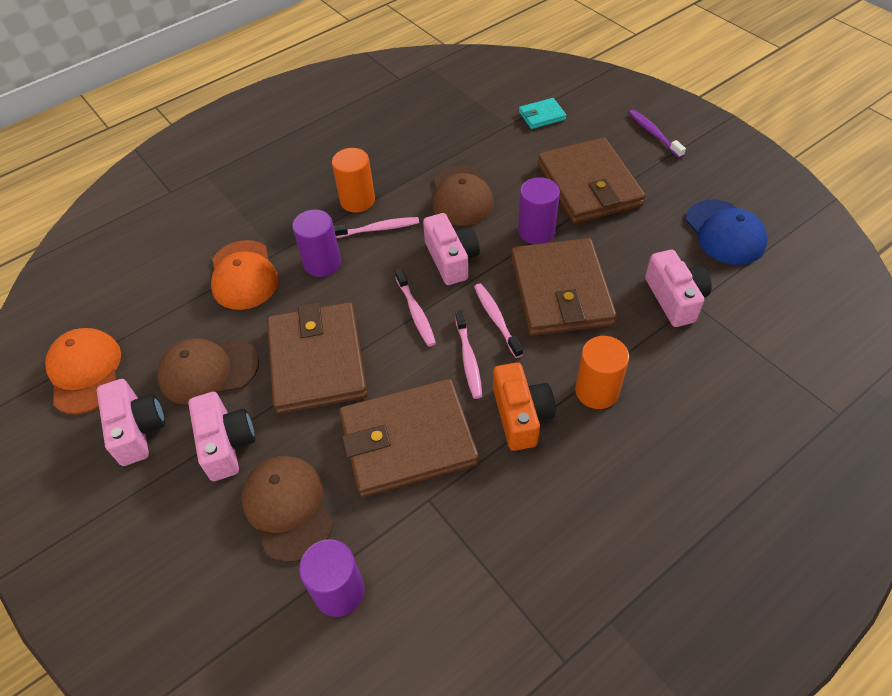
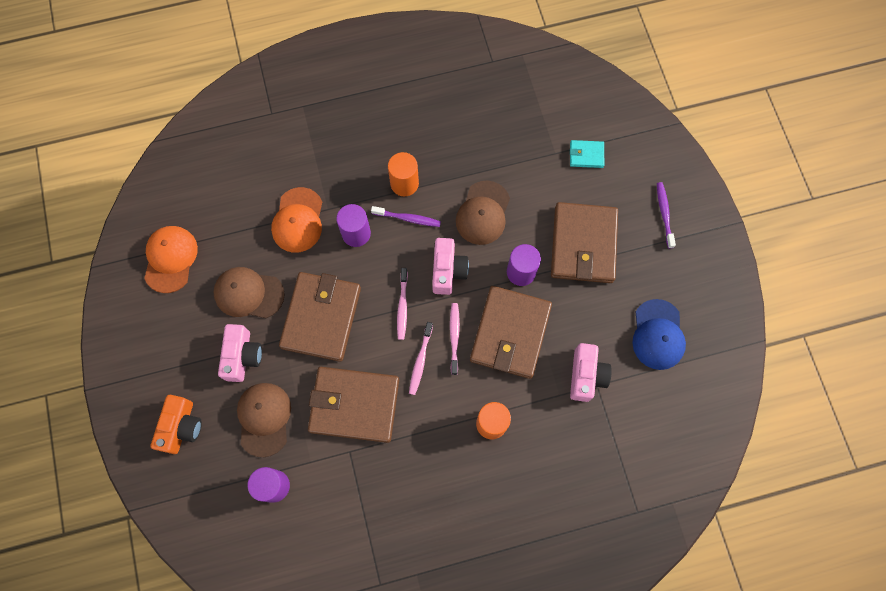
camera: 20 degrees right, 20 degrees up
pink camera [97,379,165,466] -> none
pink toothbrush [334,217,419,238] -> purple toothbrush [371,206,441,227]
orange camera [493,362,555,451] -> orange camera moved to [151,395,202,454]

